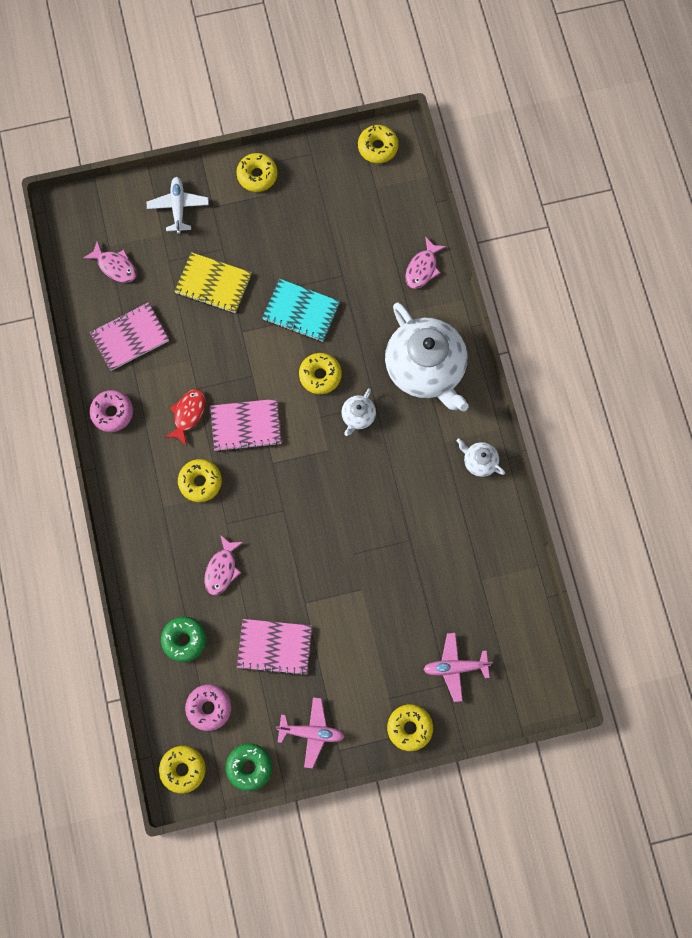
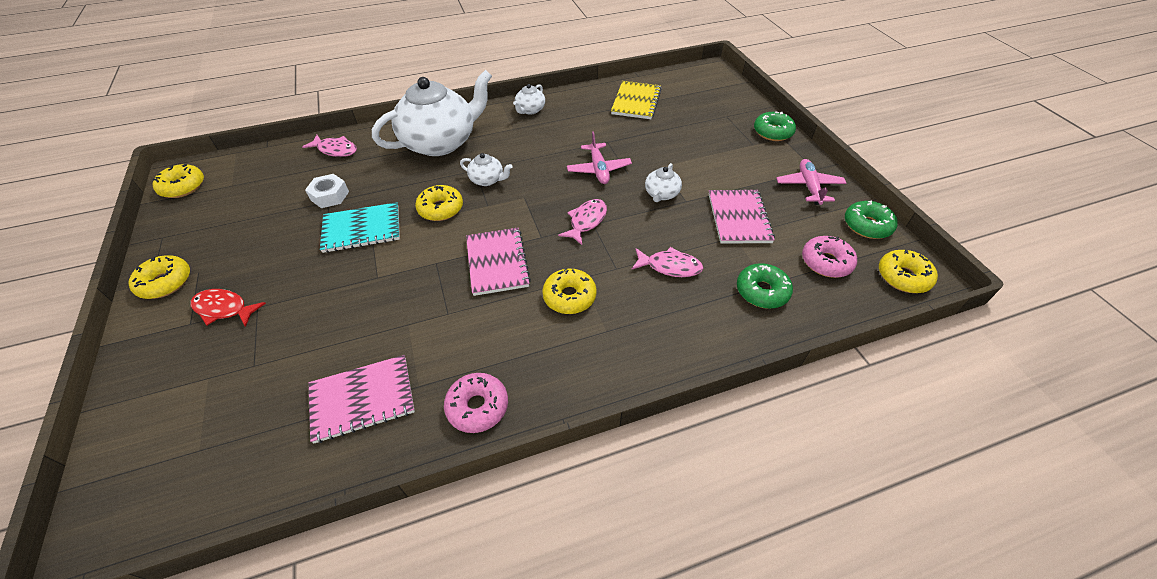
camera: 95 degrees left, 25 degrees down
pink fish [83,241,136,283] -> pink fish moved to [558,199,607,245]
pink notebook [90,302,169,371] -> pink notebook turned 75 degrees counterclockwise [309,355,415,443]
white plane [147,177,209,234] -> none
red fish [165,389,206,446] -> red fish moved to [191,289,266,327]
yellow notebook [174,252,251,313] -> yellow notebook moved to [611,81,662,119]
turquoise notebook [262,279,340,342] -> turquoise notebook turned 60 degrees clockwise [320,202,400,253]
yellow donut [387,704,433,751] -> green donut [754,112,796,141]
pink plane [423,633,493,702] -> pink plane moved to [567,131,632,184]
none -> white nut [305,174,349,208]
none -> white teapot [645,163,682,202]

